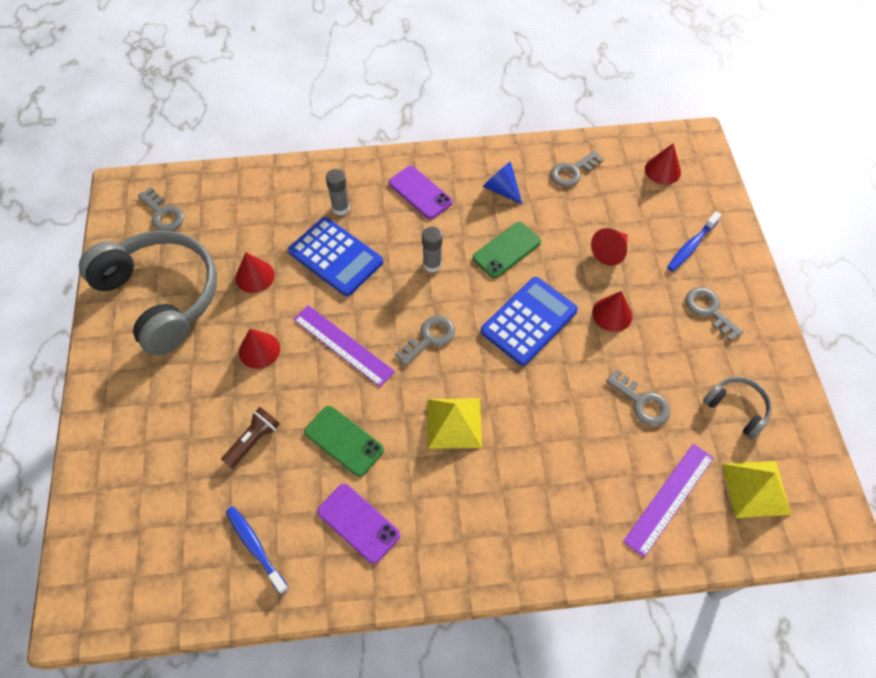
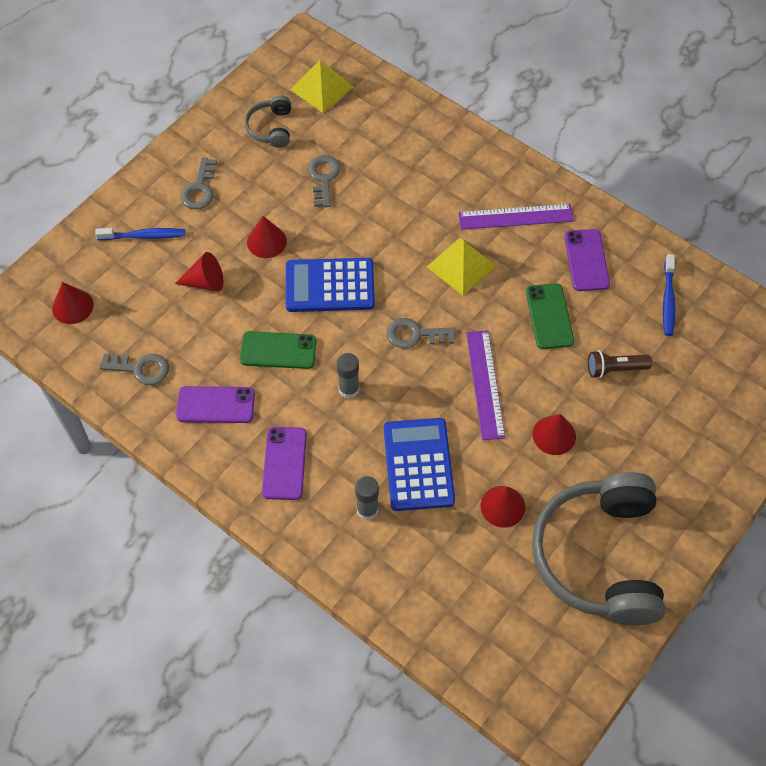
camera: 135 degrees left, 0 degrees up
grey key [138,187,184,231] -> none
blue cone [482,161,522,204] -> purple phone [176,386,255,423]
purple ruler [623,444,714,558] -> purple ruler moved to [458,204,574,230]

